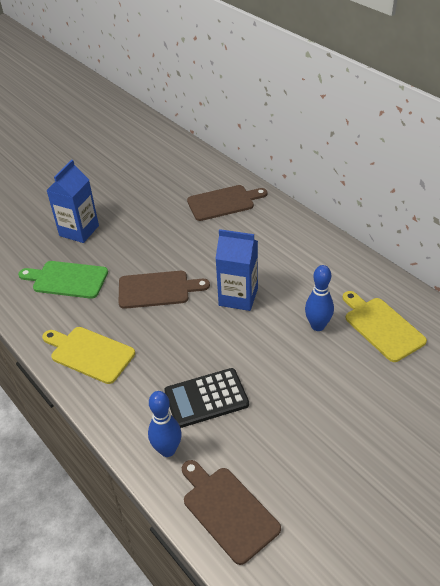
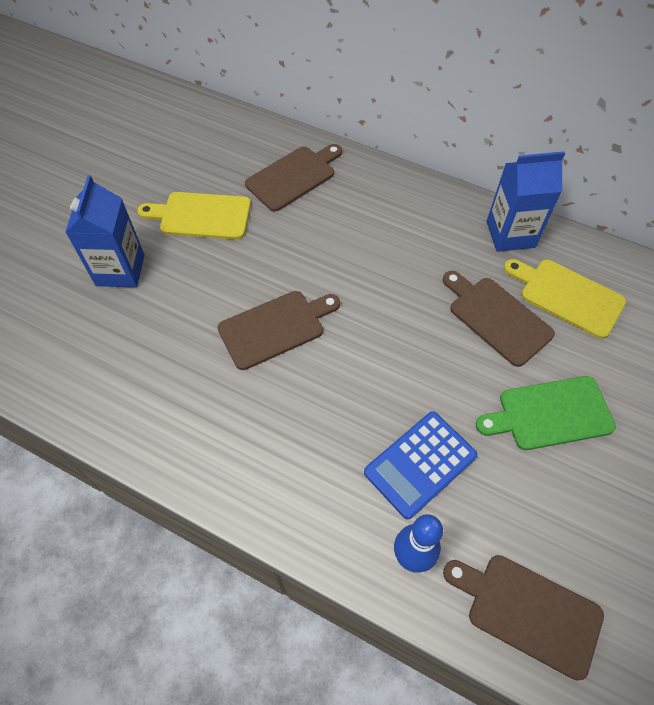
camera: 25 degrees left, 15 degrees up
green cutting board [18,261,108,299] -> green cutting board moved to [476,376,616,450]
yellow cutting board [42,327,135,384] -> yellow cutting board moved to [137,192,251,240]
black calculator [164,368,249,428] -> blue calculator [364,411,477,519]
blue carton [215,229,258,311] -> blue carton moved to [487,151,565,252]
blue bowling pin [305,265,334,331] -> brown cutting board [443,271,555,367]

